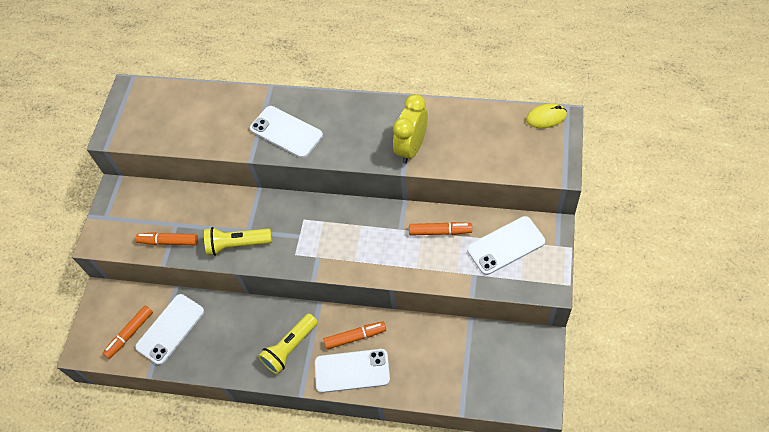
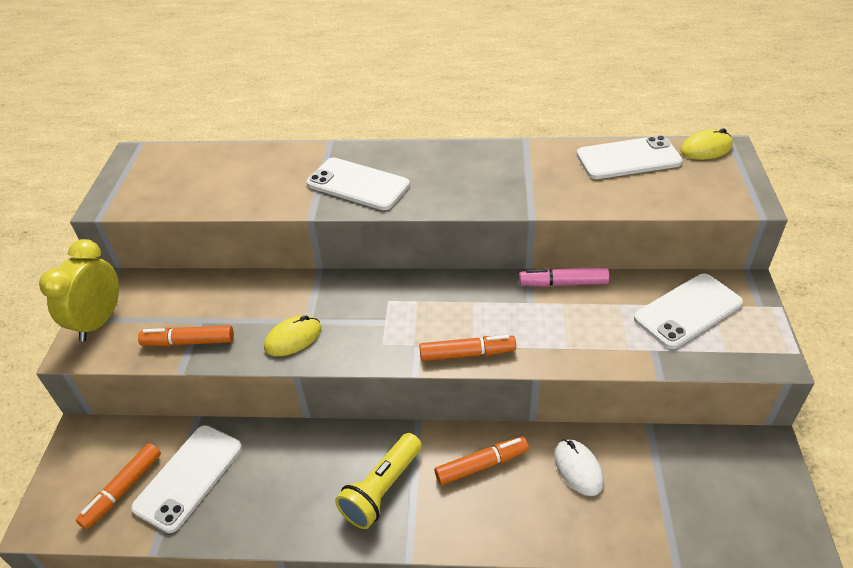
camera: 10 degrees left, 15 degrees down
yellow flashlight [204,227,272,256] -> yellow mouse [264,315,321,356]
white phone [315,349,390,393] -> white phone moved to [576,135,683,179]
yellow clock [393,94,428,164] -> yellow clock moved to [39,239,119,342]
orange marker [409,222,472,236] -> orange marker moved to [419,335,516,361]
none -> pink marker [519,267,610,287]
none -> white mouse [554,439,604,496]

